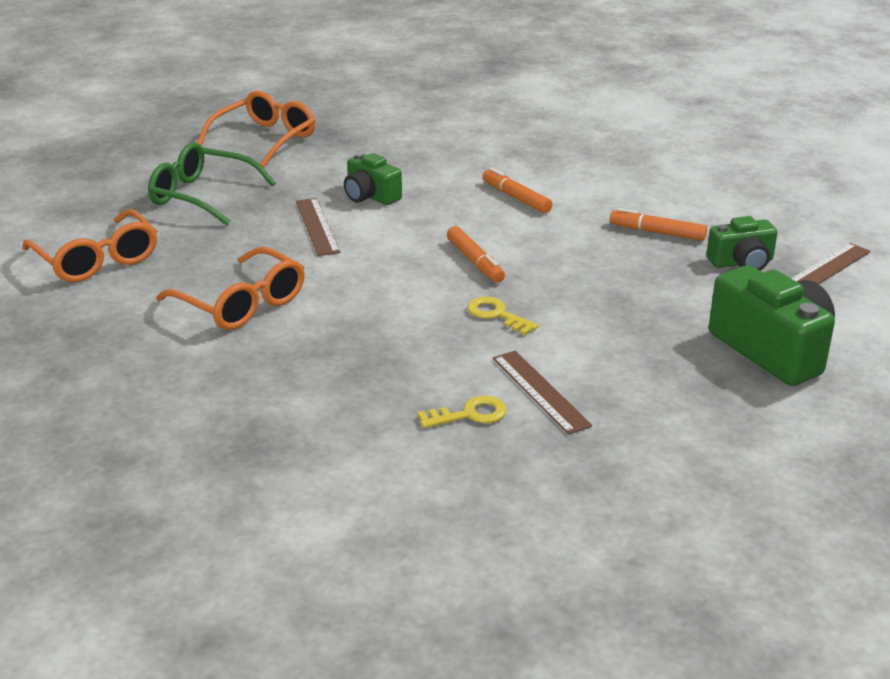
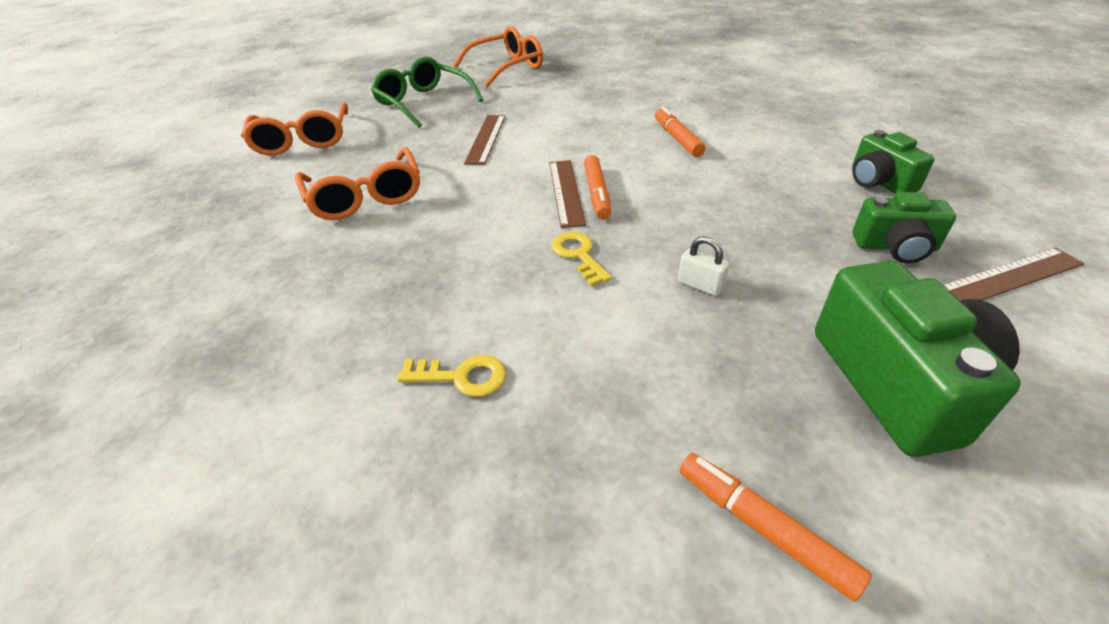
camera: 25 degrees right, 10 degrees up
green camera [344,153,402,205] -> green camera moved to [852,130,935,194]
brown ruler [493,351,592,434] -> brown ruler moved to [549,160,586,228]
orange marker [610,208,707,241] -> orange marker moved to [680,453,872,601]
none -> white padlock [678,236,729,296]

